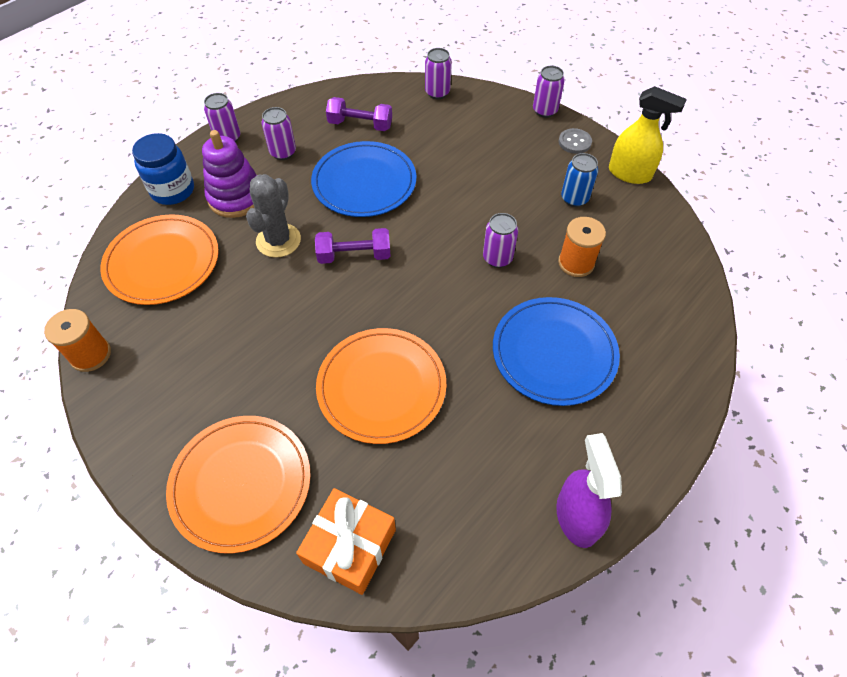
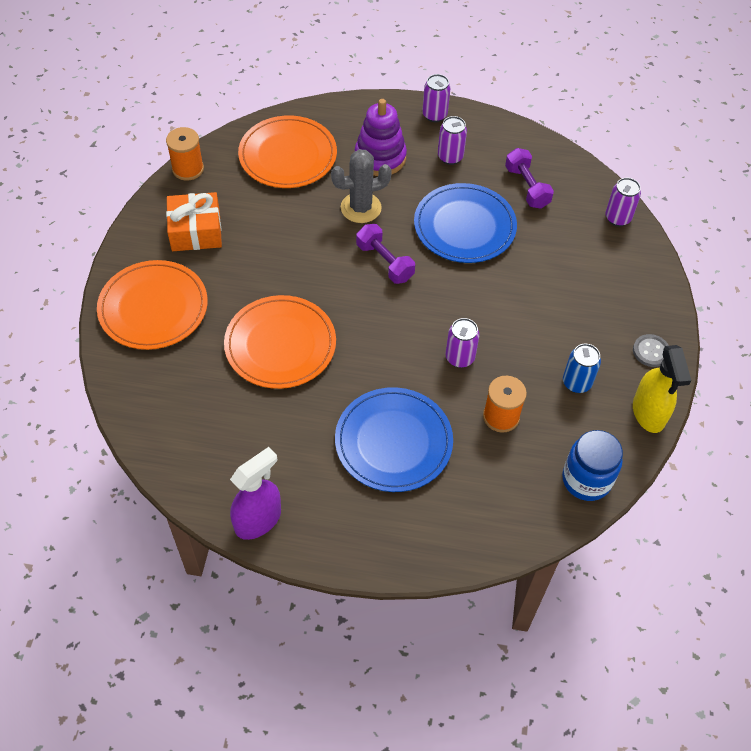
camera: 55 degrees right, 0 degrees up
blue jar [132,133,194,205] -> blue jar moved to [562,430,623,501]
orange gift [296,488,396,595] -> orange gift moved to [166,192,222,251]
purple can [533,66,565,118] -> none

